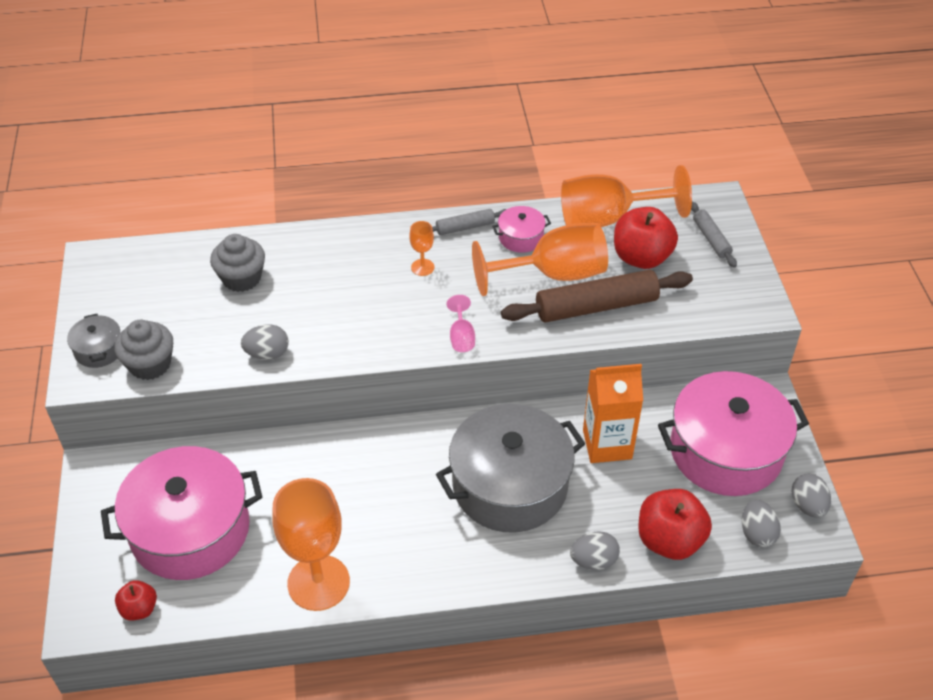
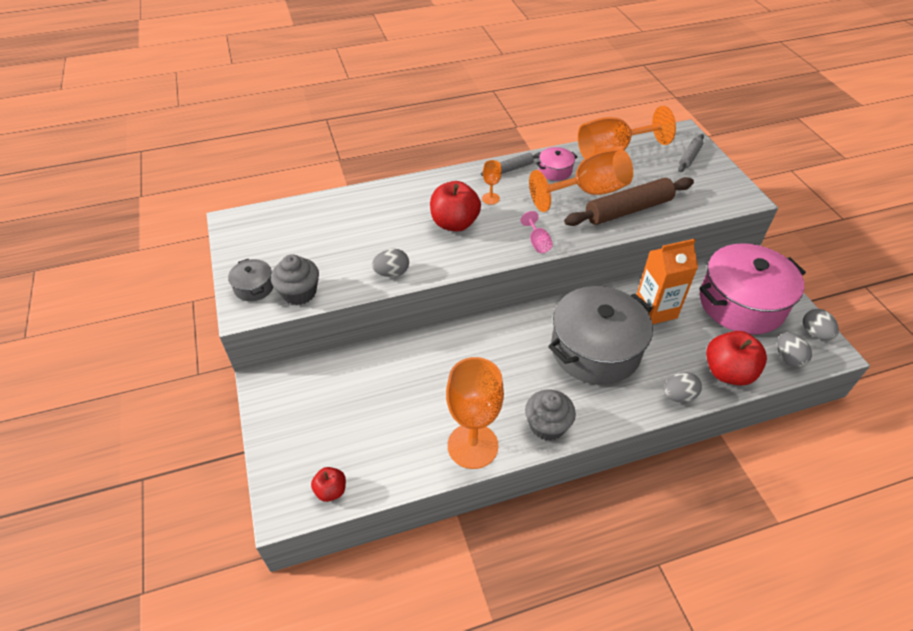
camera: 10 degrees left, 0 degrees up
pink pot [101,446,262,580] -> none
grey cupcake [210,234,265,292] -> grey cupcake moved to [525,390,576,441]
red apple [614,207,678,269] -> red apple moved to [430,181,481,232]
grey rolling pin [691,201,737,267] -> grey rolling pin turned 60 degrees clockwise [678,134,704,172]

